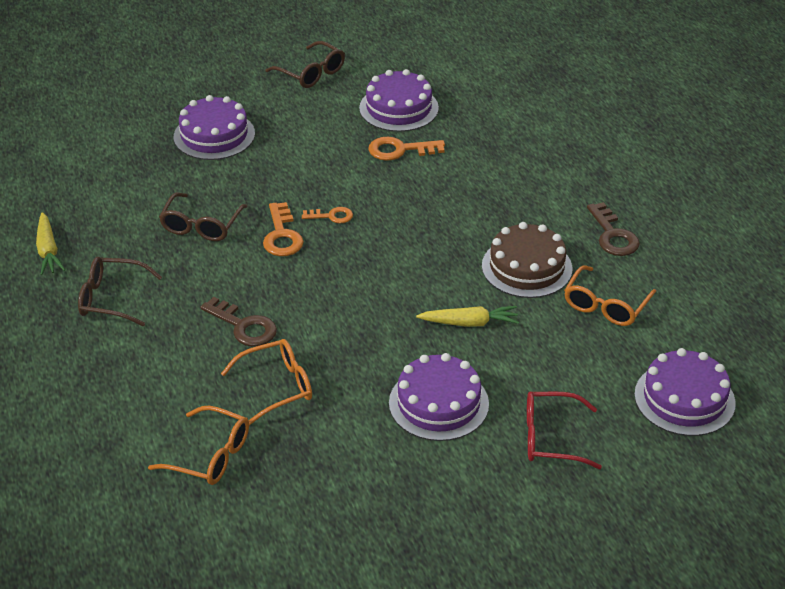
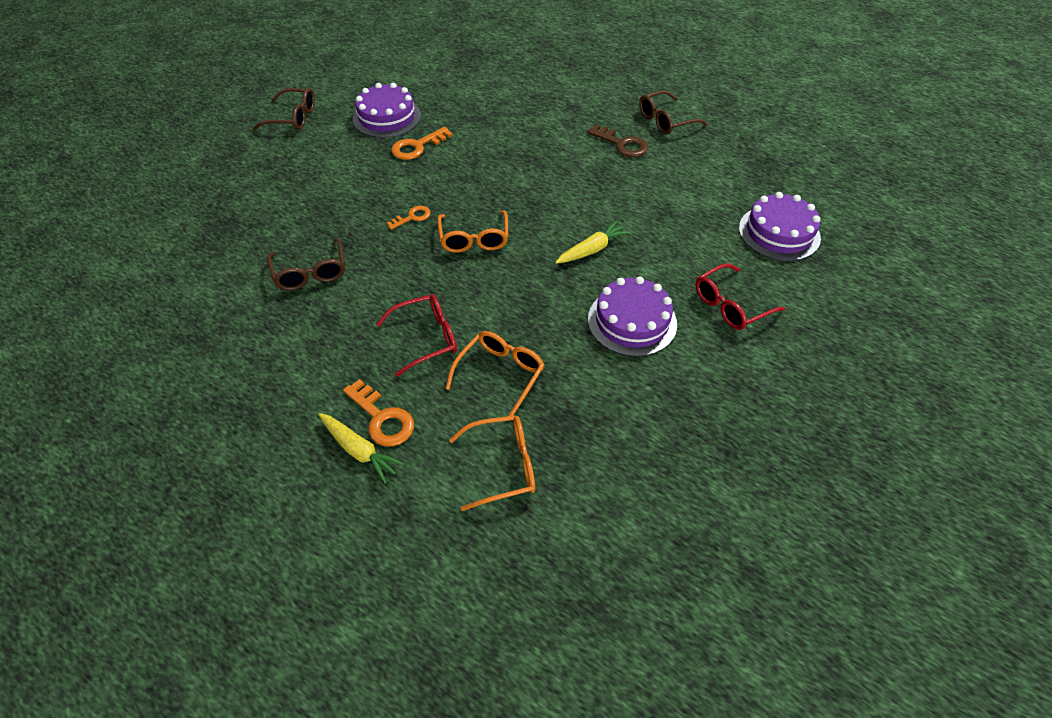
camera: 35 degrees left, 10 degrees up
yellow carrot [36,212,65,275] -> yellow carrot moved to [318,413,405,484]
brown glasses [78,257,162,326] -> brown glasses moved to [639,90,708,135]
purple cake [174,95,255,160] -> none
brown key [200,297,277,347] -> red glasses [376,294,457,377]
orange key [263,202,304,256] -> orange key moved to [343,379,414,447]
brown cake [482,222,572,298] -> none
orange glasses [564,265,656,326] -> orange glasses moved to [437,211,508,253]

